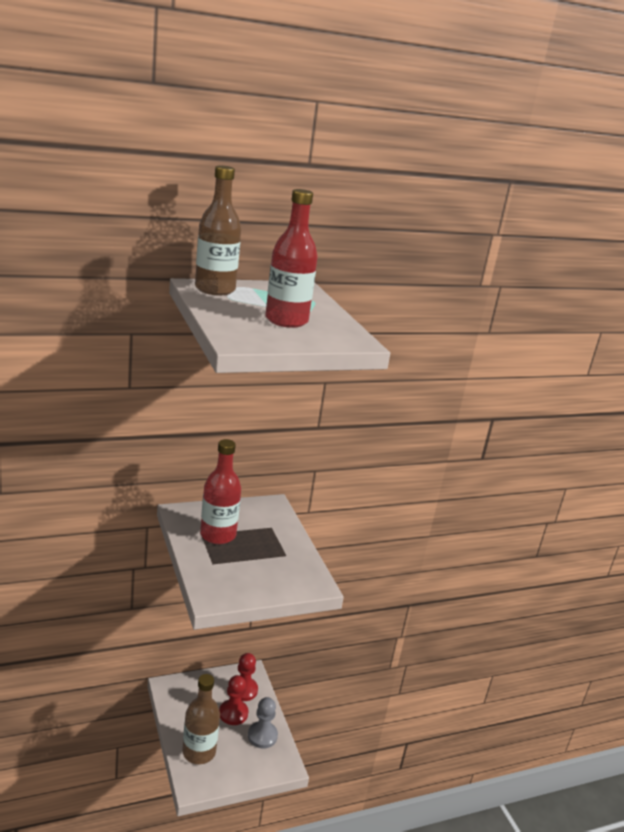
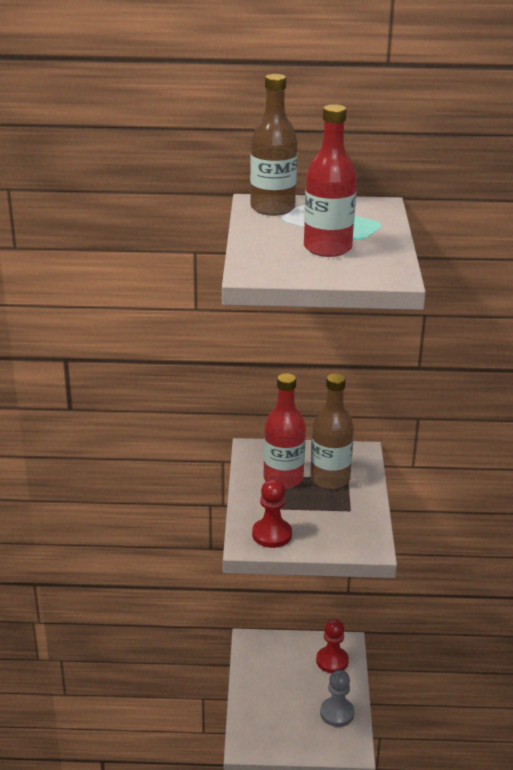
camera: 25 degrees right, 5 degrees up
brown bottle [182,674,220,764] -> brown bottle moved to [310,374,354,489]
red pawn [219,675,249,725] -> red pawn moved to [252,479,292,548]

